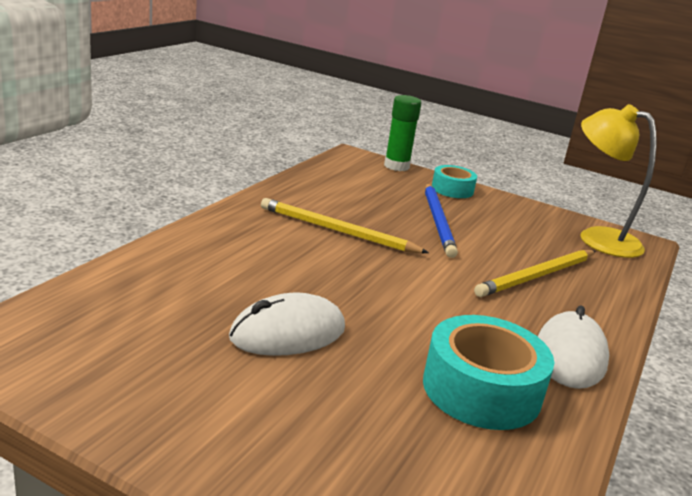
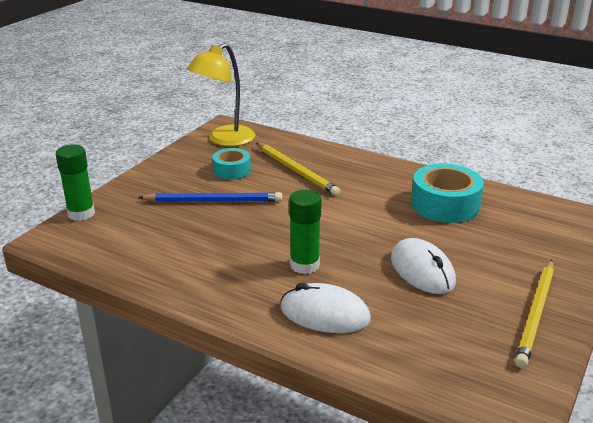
camera: 85 degrees left, 5 degrees up
yellow pencil [261,198,429,253] -> yellow pencil moved to [515,260,554,368]
turquoise tape [432,165,477,198] -> turquoise tape moved to [212,148,251,180]
white mouse [538,306,609,389] -> white mouse moved to [281,283,371,333]
none -> green glue stick [289,190,322,274]

